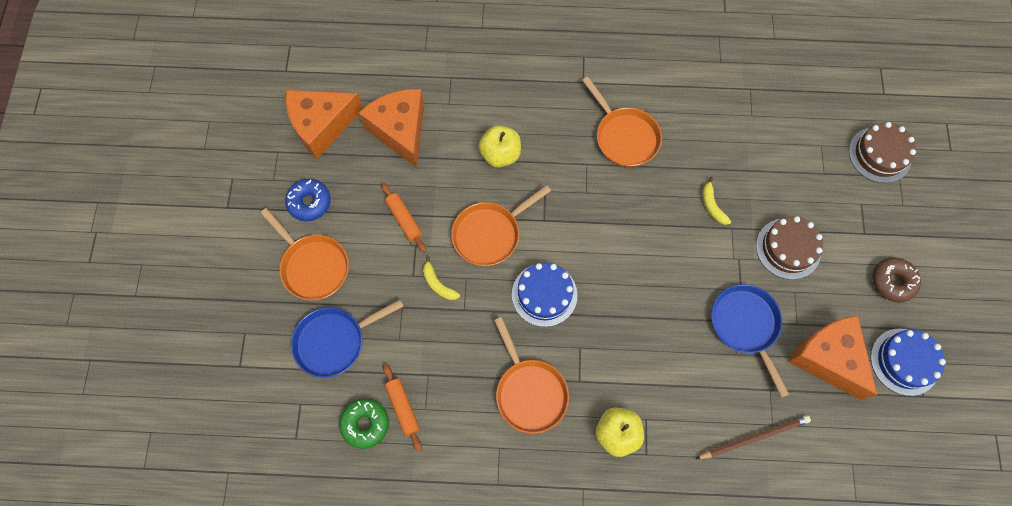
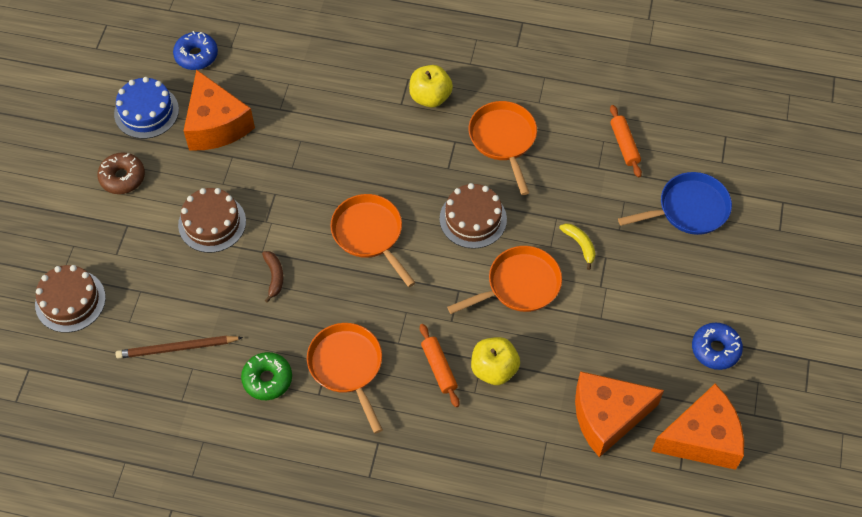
camera: 170 degrees left, 10 degrees down
orange pan [260,208,349,301] -> orange pan moved to [330,194,416,287]
green donut [339,398,389,449] -> green donut moved to [241,352,292,400]
orange cheese [359,89,424,168] -> orange cheese turned 90 degrees clockwise [575,371,664,457]
orange rolling pin [381,183,426,253] -> orange rolling pin moved to [420,324,460,407]
blue cake [512,263,578,327] -> brown cake [440,183,507,249]
brown pencil [696,415,811,459] -> brown pencil moved to [116,335,243,359]
yellow banana [702,177,731,225] -> brown banana [262,251,284,303]
blue pan [711,284,790,398] -> none
none -> blue donut [173,31,218,70]

